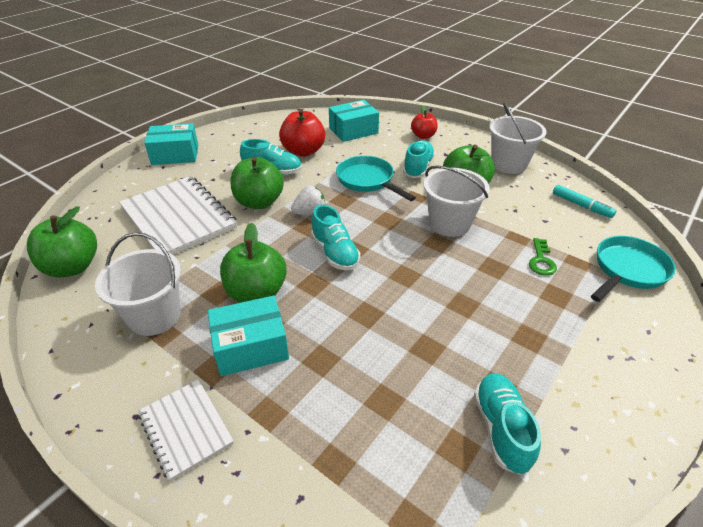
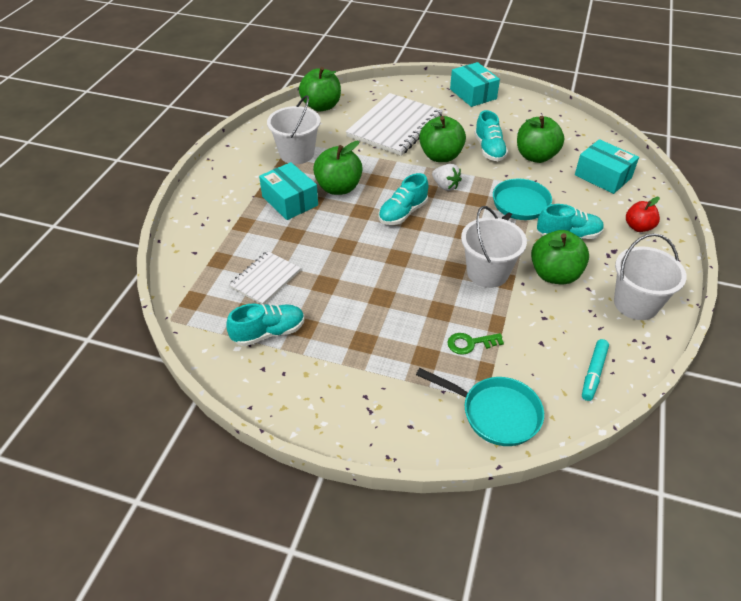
camera: 70 degrees right, 5 degrees up
white notebook [138,379,234,482] -> white notebook moved to [229,251,301,305]
red apple [279,109,325,157] -> green apple [517,116,564,163]

